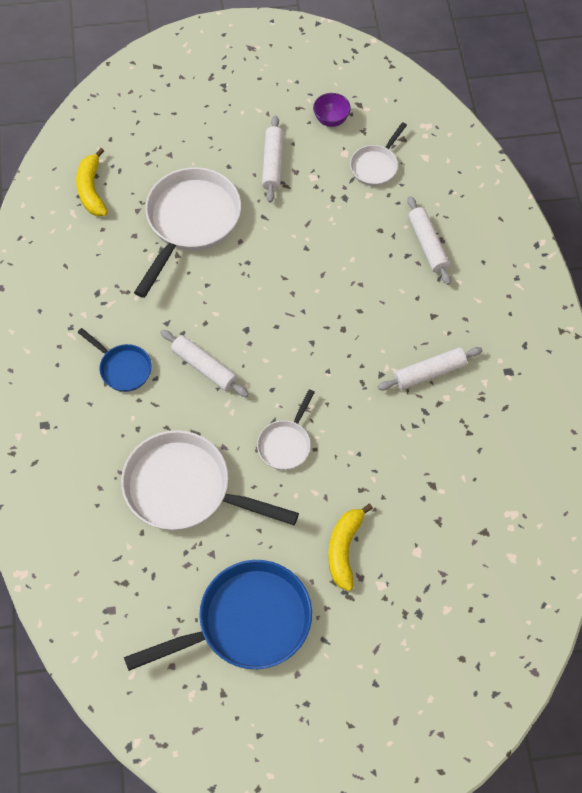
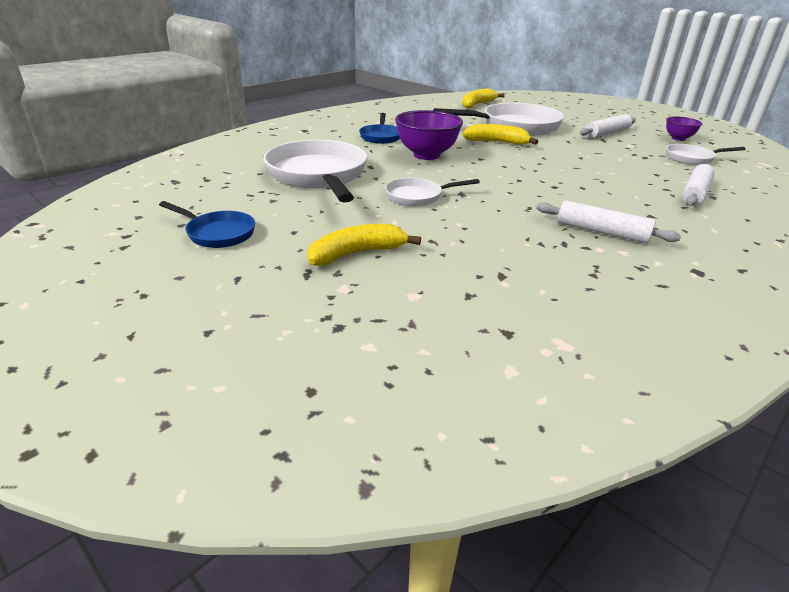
camera: 50 degrees right, 30 degrees down
blue pan [124,560,312,671] -> blue pan [159,201,255,248], size x0.51
white rolling pin [160,330,249,397] -> purple bowl [395,110,463,160]
none -> yellow banana [463,124,538,145]

